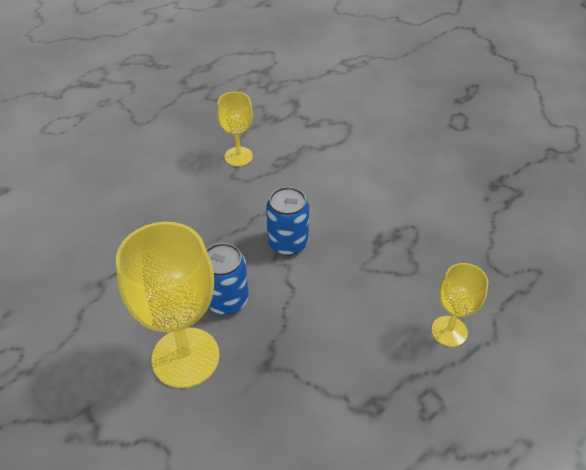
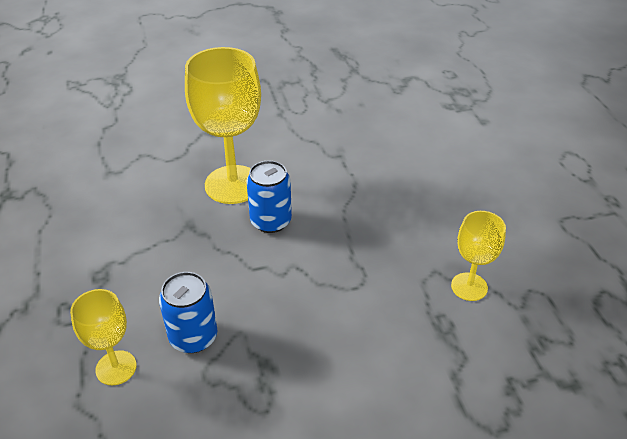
camera: 115 degrees right, 5 degrees down
blue can [266,187,309,255] -> blue can moved to [159,272,218,353]

